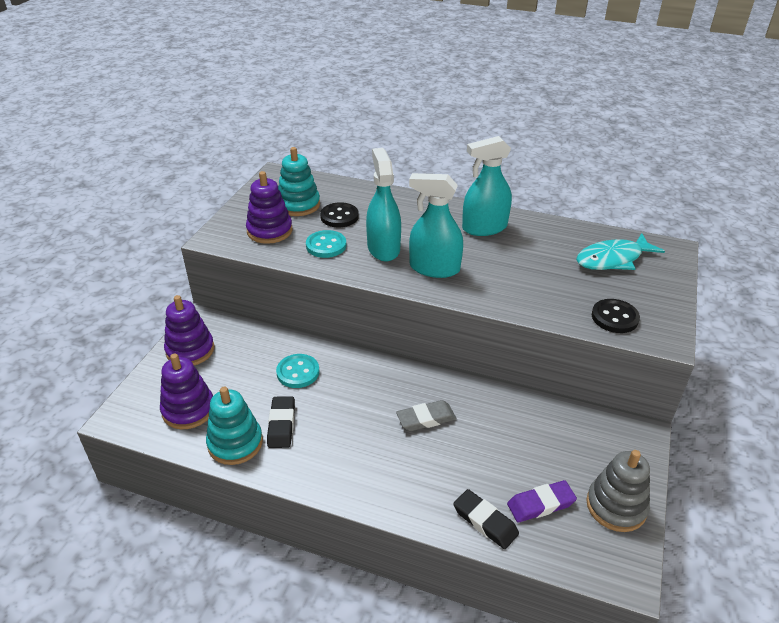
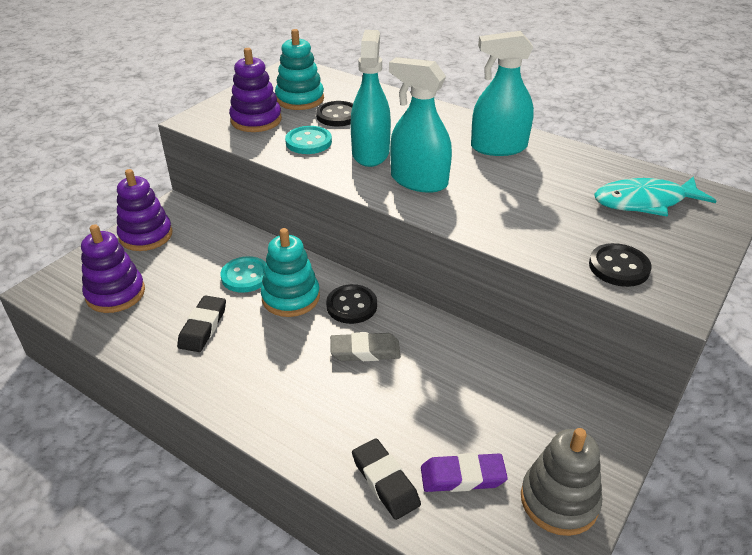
camera: 15 degrees right, 0 degrees up
turquoise stacking toy [206,387,263,465] -> turquoise stacking toy moved to [261,228,320,317]
none -> black button [326,284,377,324]

